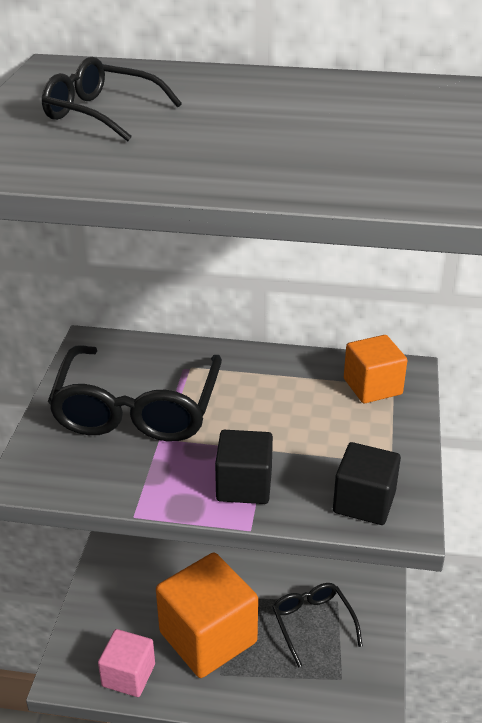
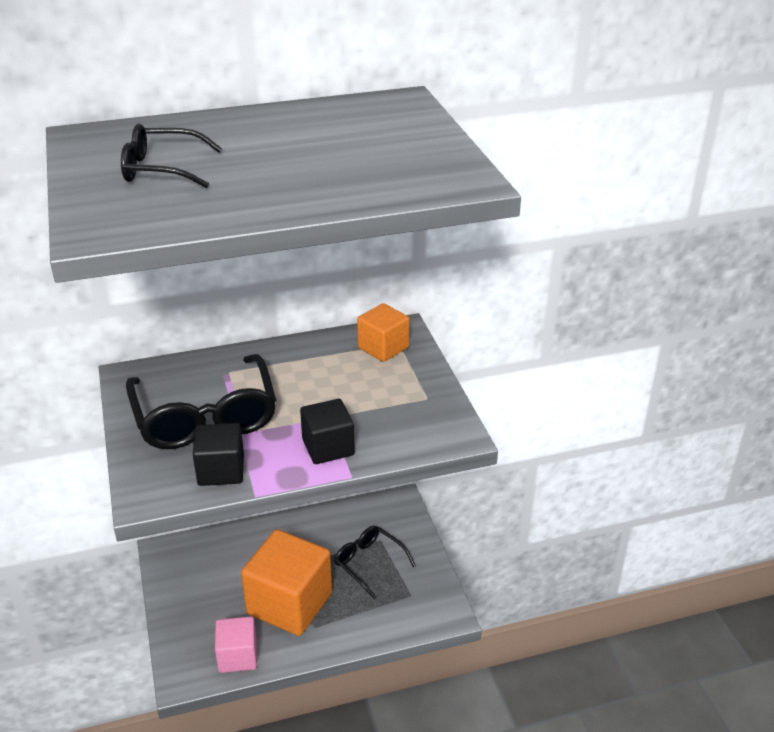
camera: 25 degrees left, 0 degrees up
black cube [333,442,401,525] -> black cube moved to [193,423,244,486]

